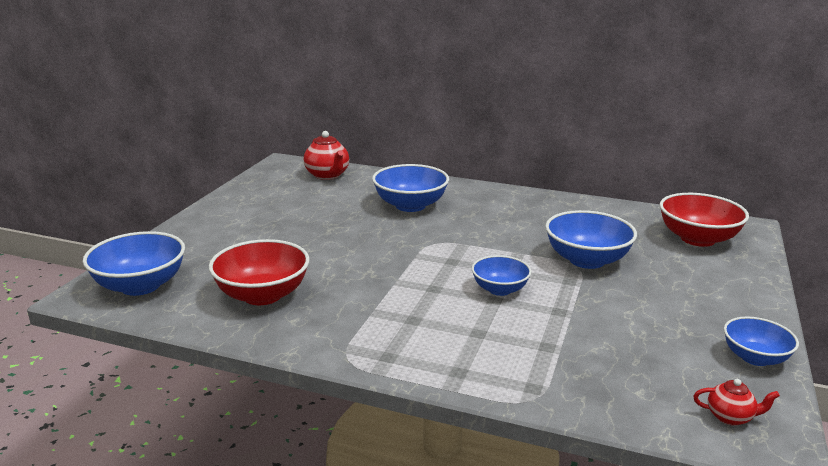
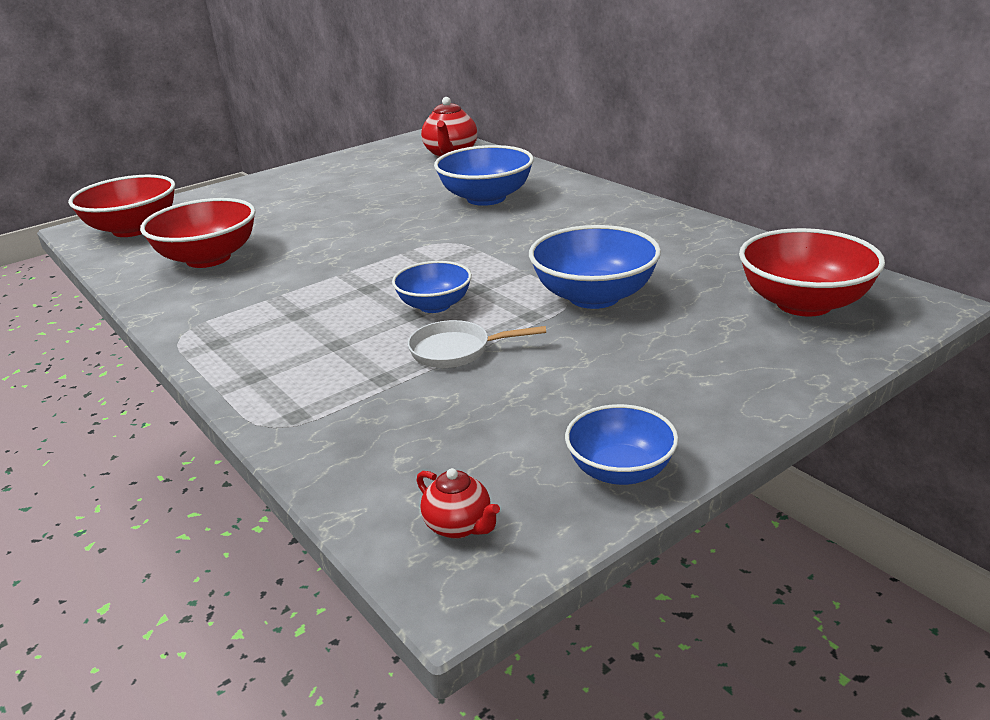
camera: 35 degrees right, 5 degrees up
blue bowl [83,231,185,296] -> red bowl [68,175,175,237]
none -> white pan [408,320,546,368]

